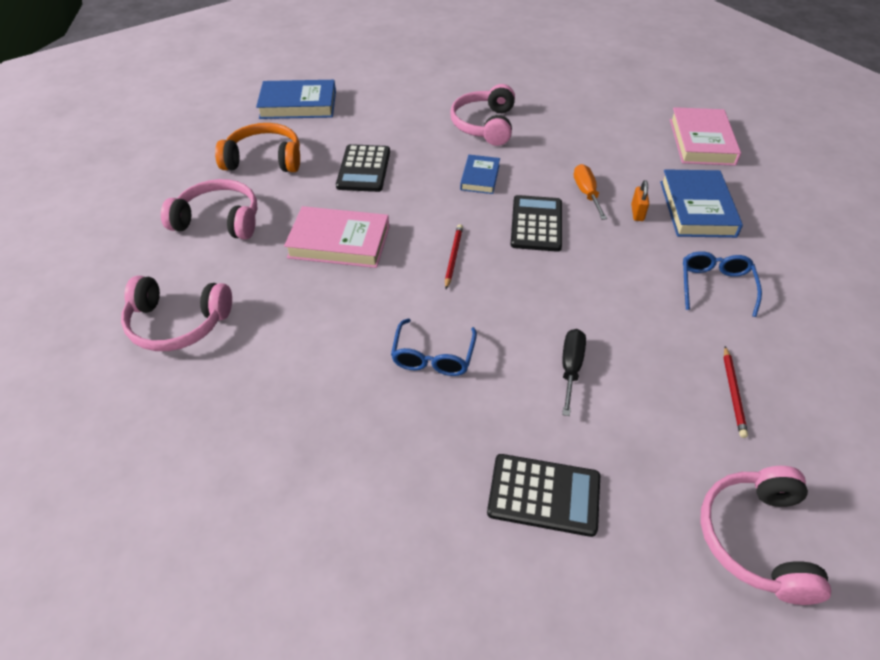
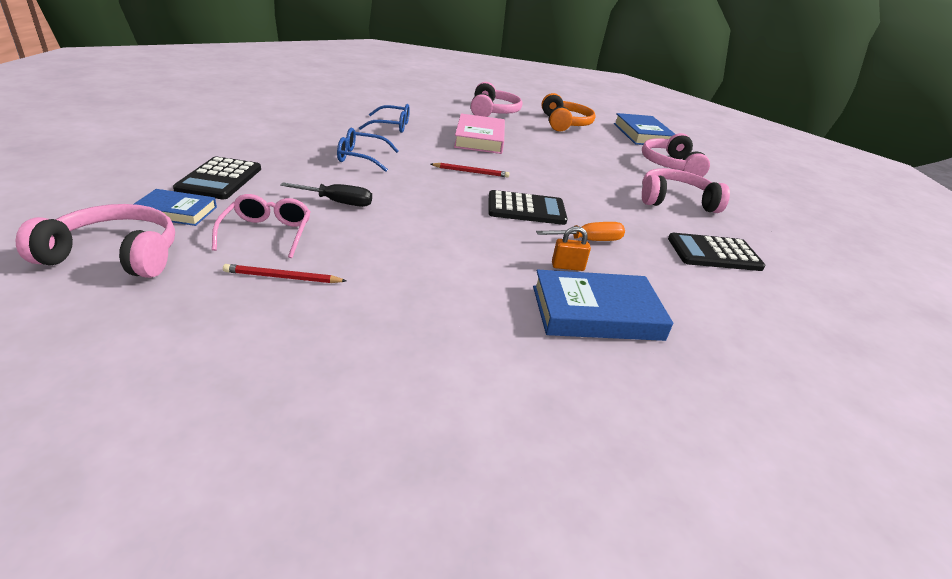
camera: 80 degrees right, 15 degrees down
pink headphones [121,276,232,351] -> pink headphones moved to [642,133,710,177]
black calculator [336,144,390,192] -> black calculator moved to [668,233,766,271]
blue book [460,155,500,194] -> blue book moved to [134,189,217,226]
pink book [670,107,741,166] -> none
blue glasses [683,251,762,317] -> blue glasses moved to [359,104,410,133]
none -> pink glasses [212,194,311,258]

